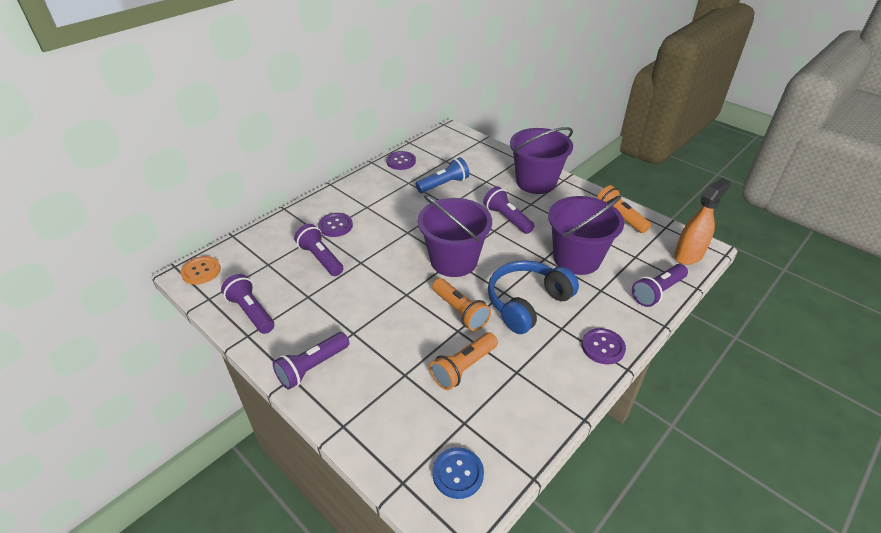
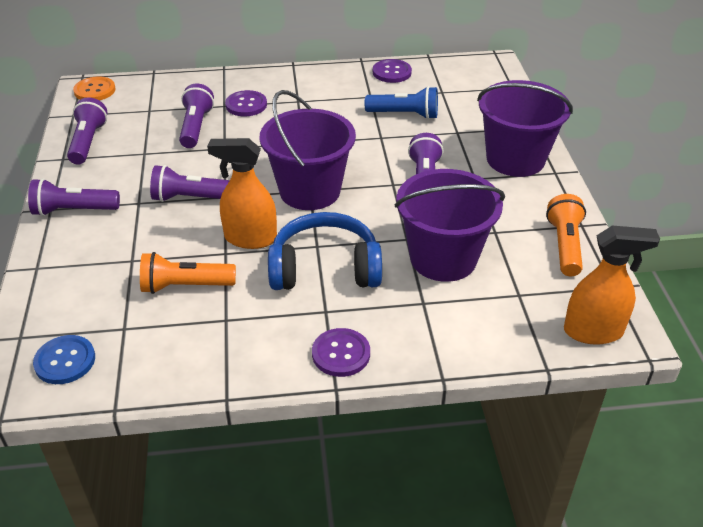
camera: 40 degrees right, 0 degrees up
orange flashlight [432,278,491,331] -> orange spray bottle [207,138,277,249]
purple flashlight [632,264,688,307] -> purple flashlight moved to [150,165,230,202]

